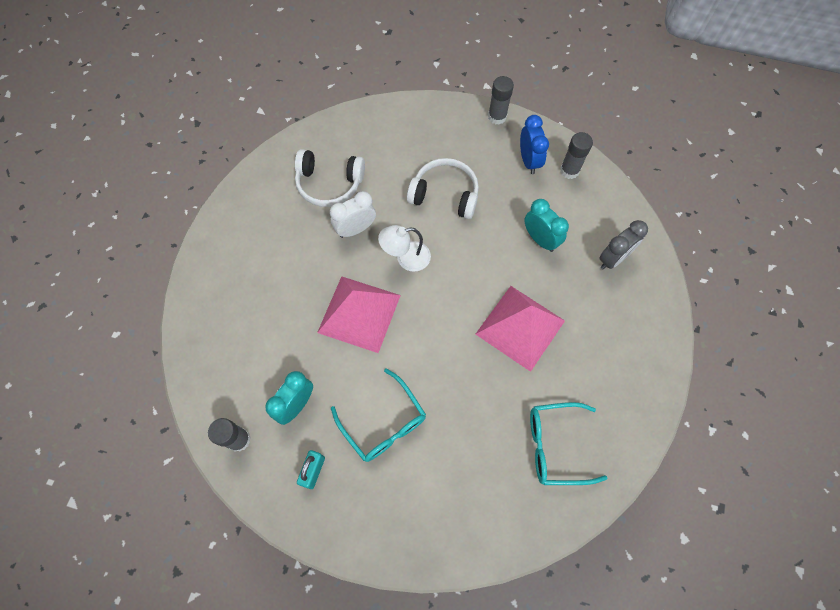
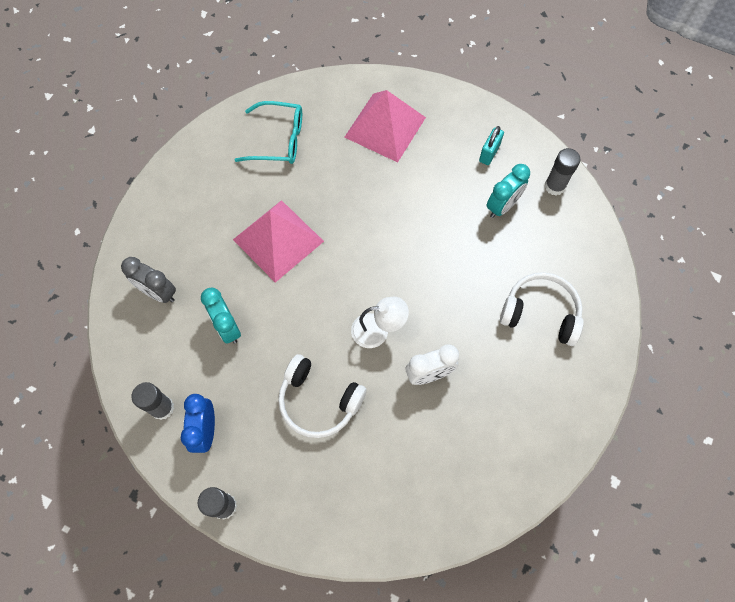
camera: 170 degrees left, 0 degrees up
white headphones [295,149,365,207] -> white headphones moved to [500,272,584,346]
pink pyramid [317,276,401,353] -> pink pyramid moved to [344,90,426,162]
turquoise glasses [331,369,426,462] -> none
grey clock [599,220,648,269] -> grey clock turned 120 degrees counterclockwise [121,257,176,303]

